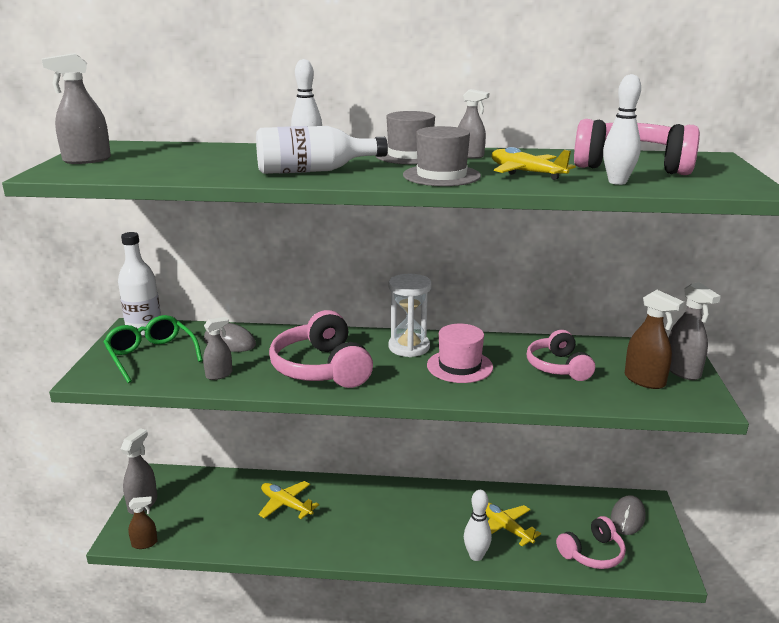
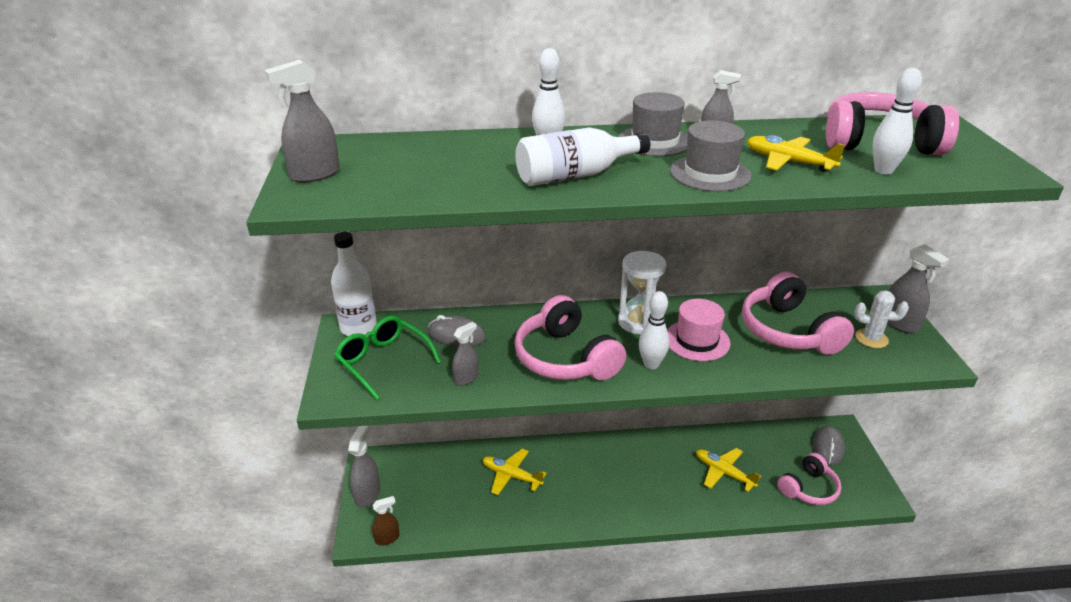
camera: 10 degrees left, 10 degrees up
white bowling pin [464,490,492,561] -> white bowling pin moved to [639,291,669,369]
pink headphones [527,330,595,381] -> pink headphones [742,272,854,355], size x1.55
brown spray bottle [625,290,684,389] -> white cactus [854,290,909,348]

